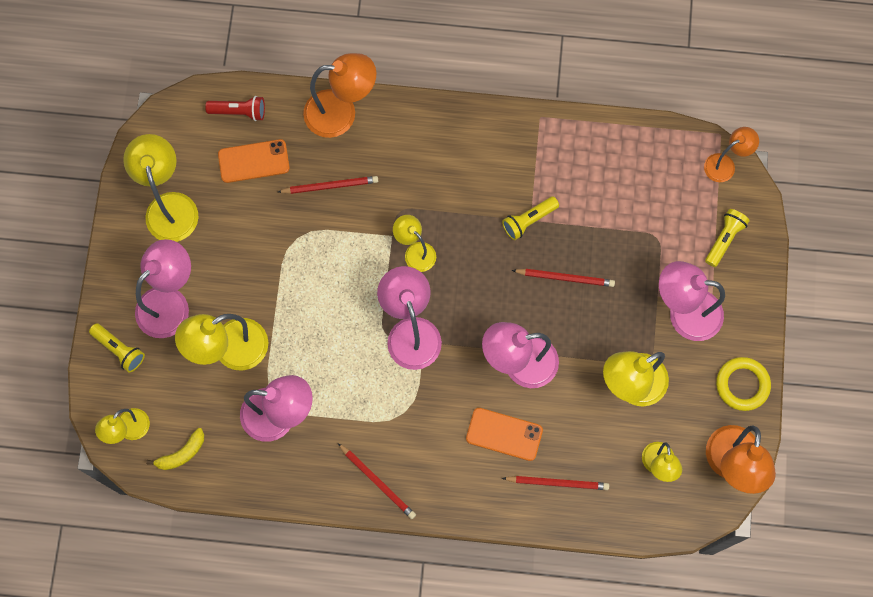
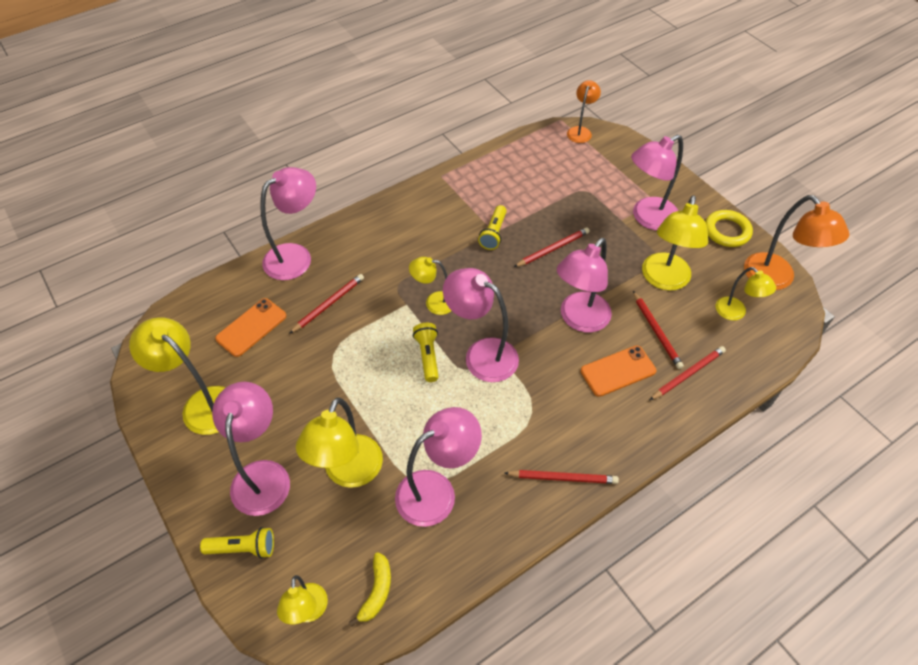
camera: 40 degrees left, 20 degrees down
red flashlight [205,96,265,121] -> none
orange lamp [303,53,376,138] -> pink lamp [260,167,316,280]
yellow flashlight [705,209,750,267] -> yellow flashlight moved to [413,323,439,382]
none -> red pencil [633,291,684,369]

